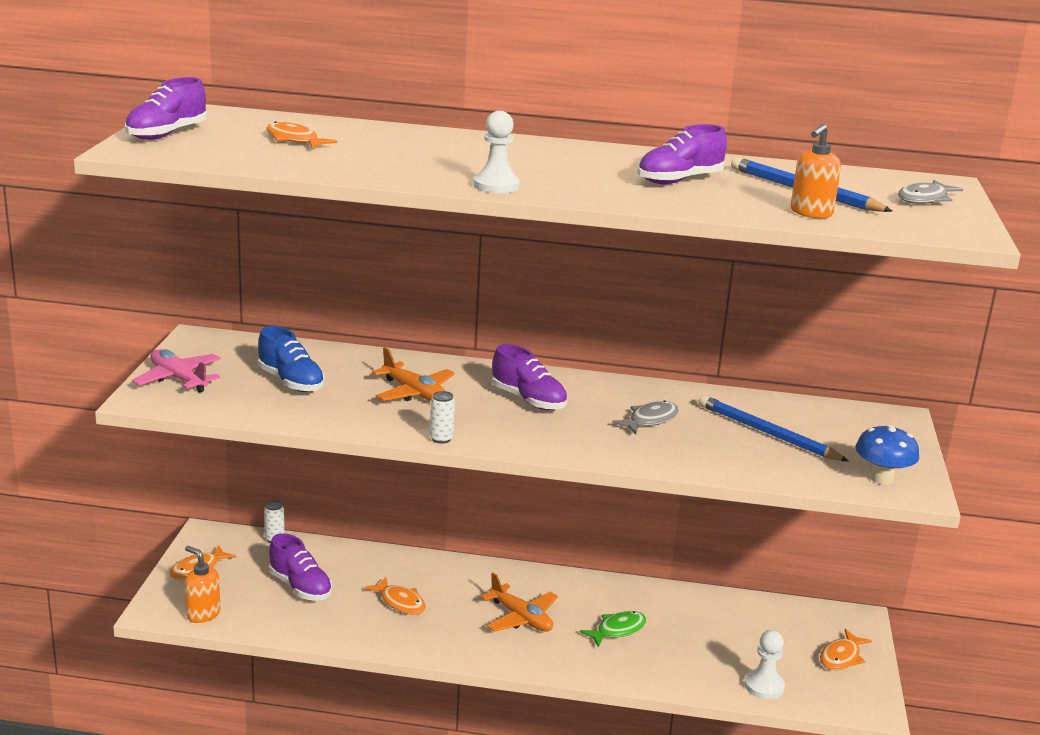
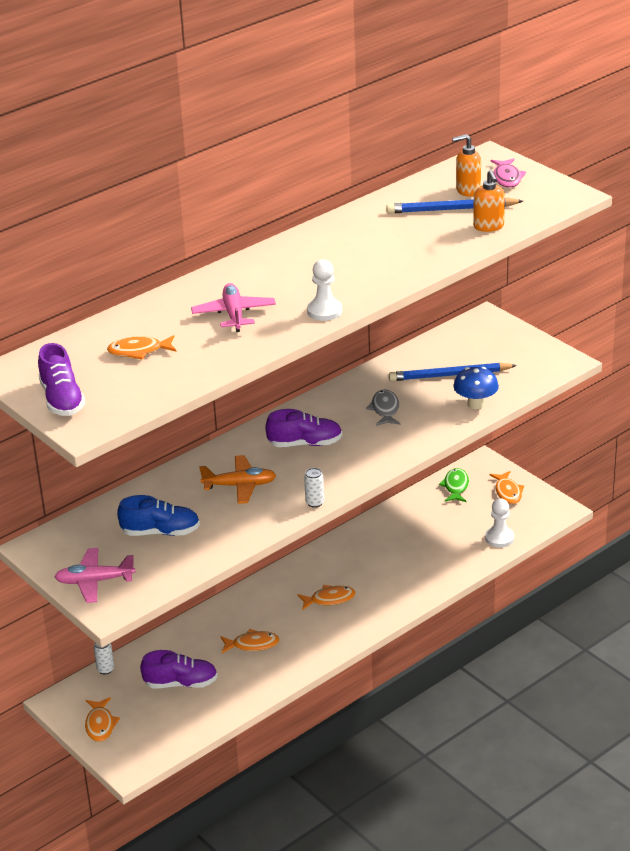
camera: 45 degrees left, 10 degrees up
orange soap dispenser [185,546,220,623] -> orange soap dispenser moved to [452,134,481,197]
orange plane [481,573,558,632] -> orange fish [297,585,356,610]
green fish [580,611,646,647] -> green fish moved to [439,468,469,502]
purple shoe [637,124,727,185] -> none
blue mushroom [855,425,919,485] -> blue mushroom moved to [453,367,499,409]
grey fish [898,180,963,204] -> pink fish [491,158,526,187]
none -> pink plane [191,283,276,332]

